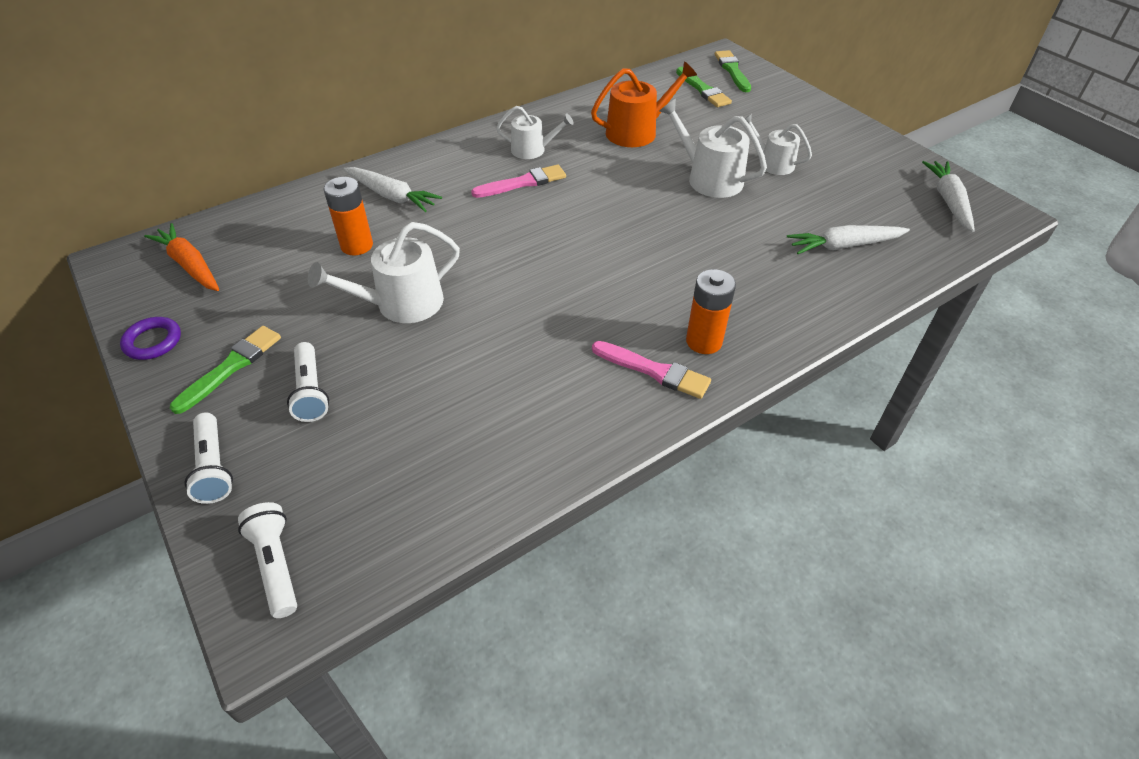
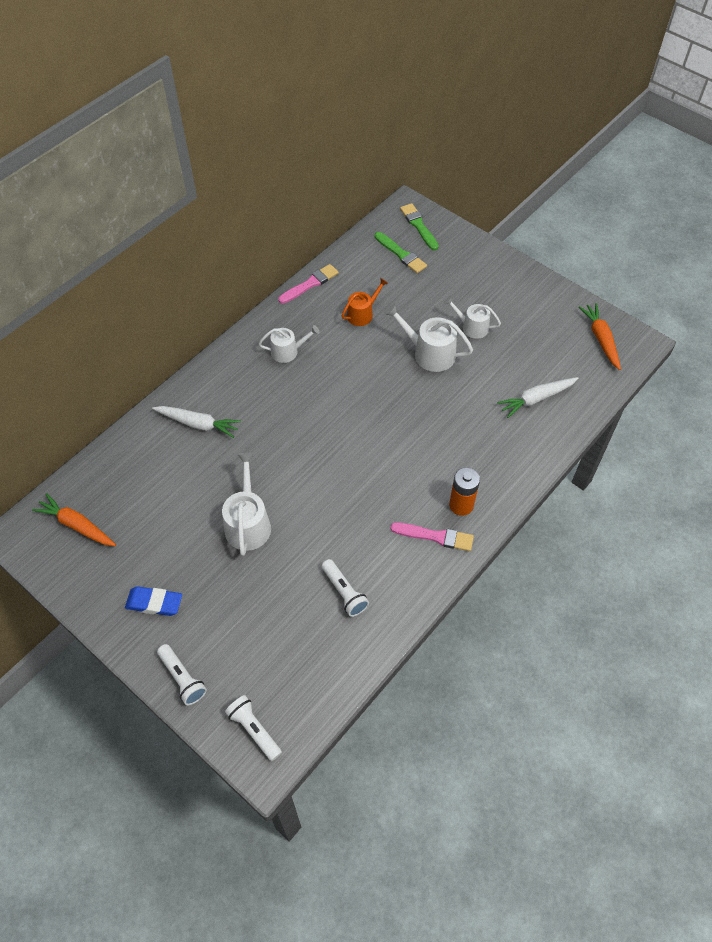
camera: 15 degrees left, 10 degrees up
purple ring [120,317,181,360] -> none
green brush [170,326,281,414] -> blue eraser [125,586,182,616]
white flashlight [287,342,329,422] -> white flashlight moved to [321,559,369,617]
white watering can [308,222,460,323] -> white watering can turned 135 degrees clockwise [222,453,271,556]
orange battery [323,177,373,256] -> none
pink brush [471,165,566,198] -> pink brush moved to [278,264,339,304]
orange watering can [591,61,697,147] -> orange watering can [341,278,388,326], size x0.65
white carrot [922,161,975,232] -> orange carrot [579,303,621,370]

